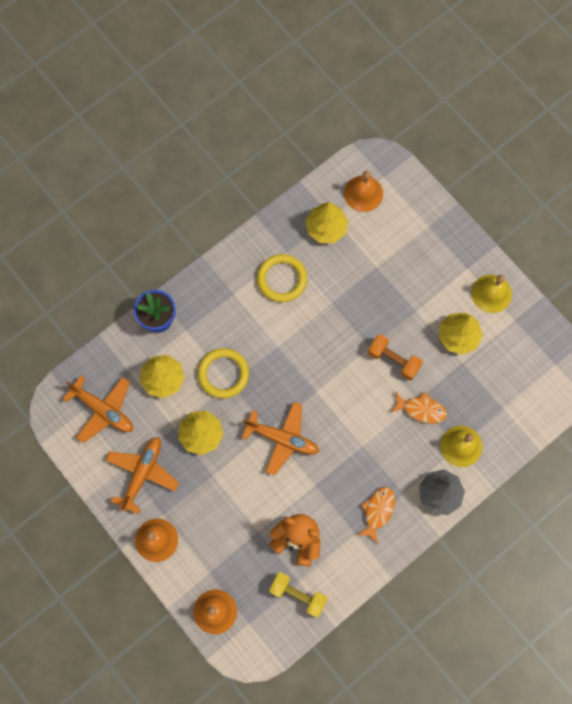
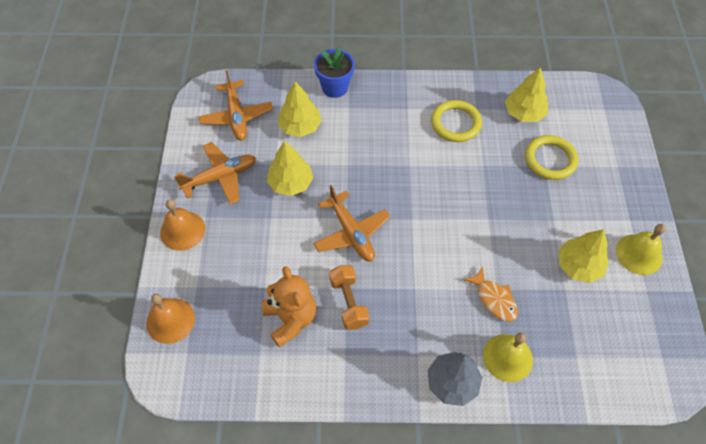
camera: 40 degrees right, 15 degrees down
yellow ring [198,348,249,399] -> yellow ring moved to [525,135,578,180]
yellow dumbbell [269,572,328,617] -> none
orange bell [344,171,383,212] -> none
orange fish [357,487,395,544] -> none
orange dumbbell [368,334,423,380] -> orange dumbbell moved to [329,265,369,330]

